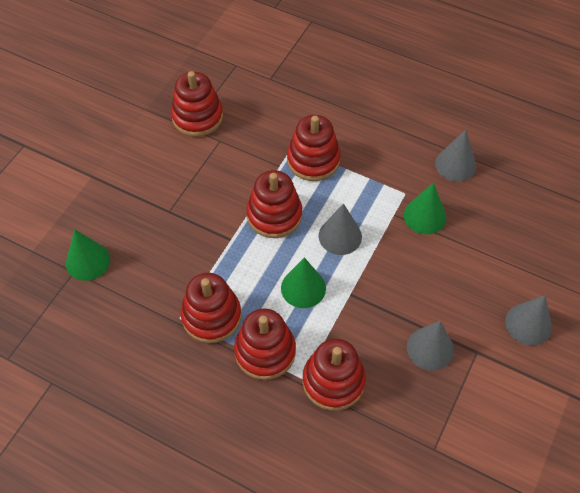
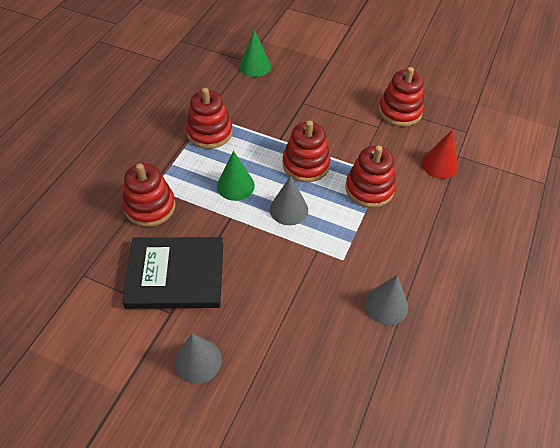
camera: 85 degrees right, 5 degrees down
red stacking toy [234,309,296,380] -> none
green cone [403,183,446,234] -> none
grey cone [407,321,454,371] -> black book [122,237,223,309]
none -> red cone [421,130,458,179]

